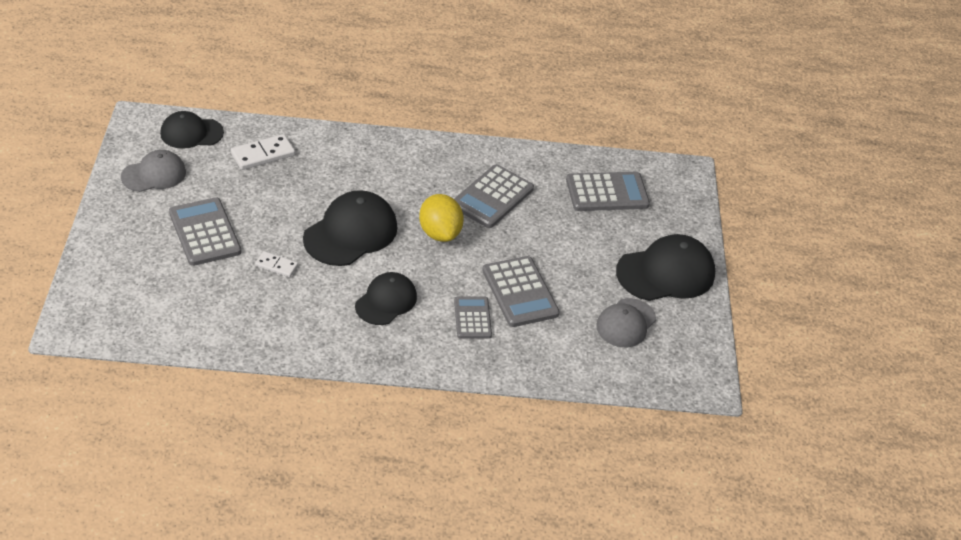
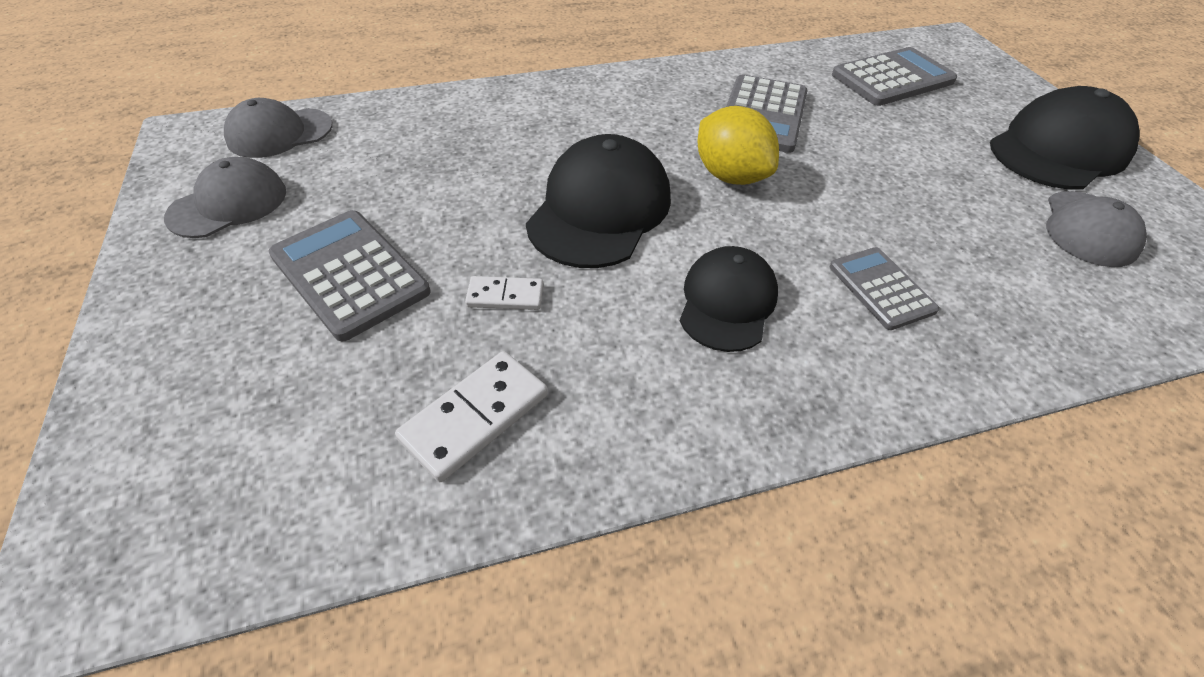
camera: 15 degrees left, 5 degrees up
black cap [160,111,224,149] -> grey cap [224,98,333,158]
white domino [231,134,295,170] -> white domino moved to [395,351,548,482]
grey calculator [482,256,560,327] -> none

